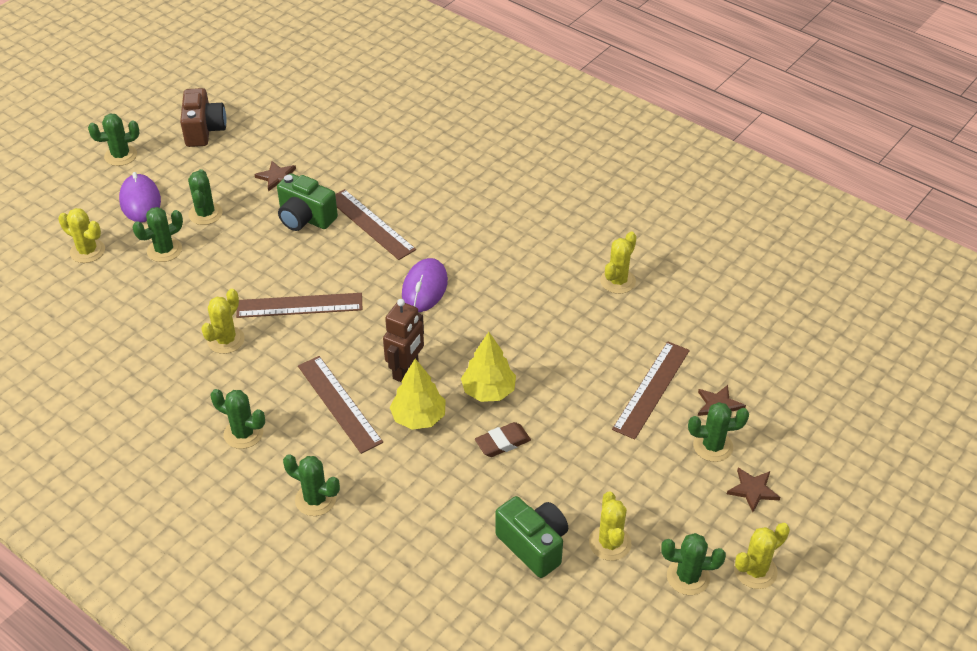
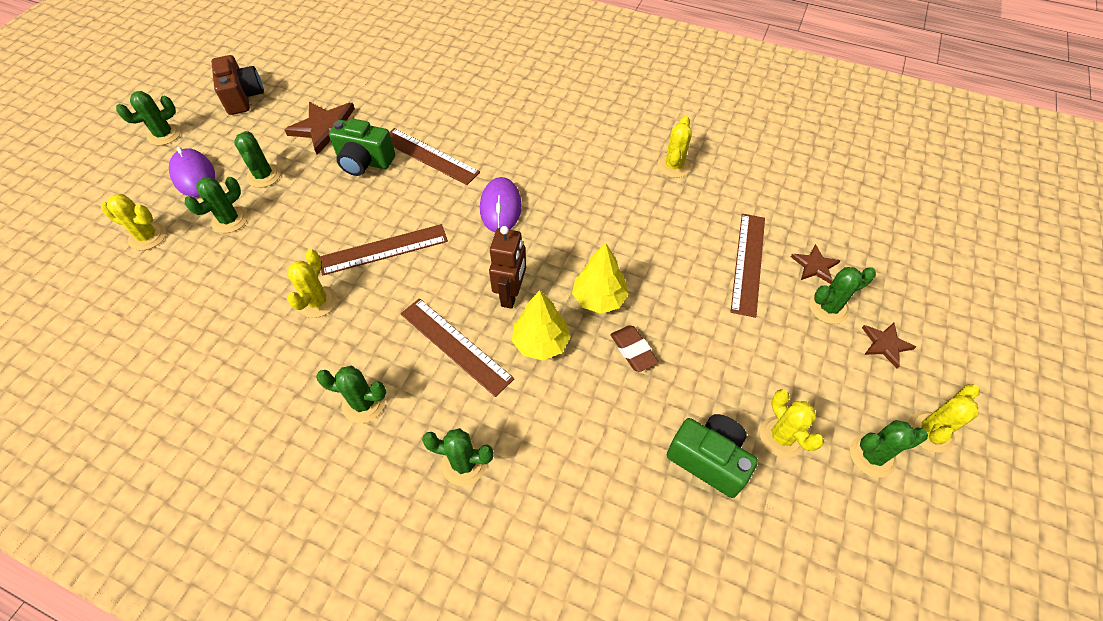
camera: 15 degrees left, 10 degrees up
brown star [255,161,296,191] -> brown star [285,102,355,155], size x1.80
brown eraser [475,422,531,457] -> brown eraser turned 75 degrees counterclockwise [610,325,659,372]

